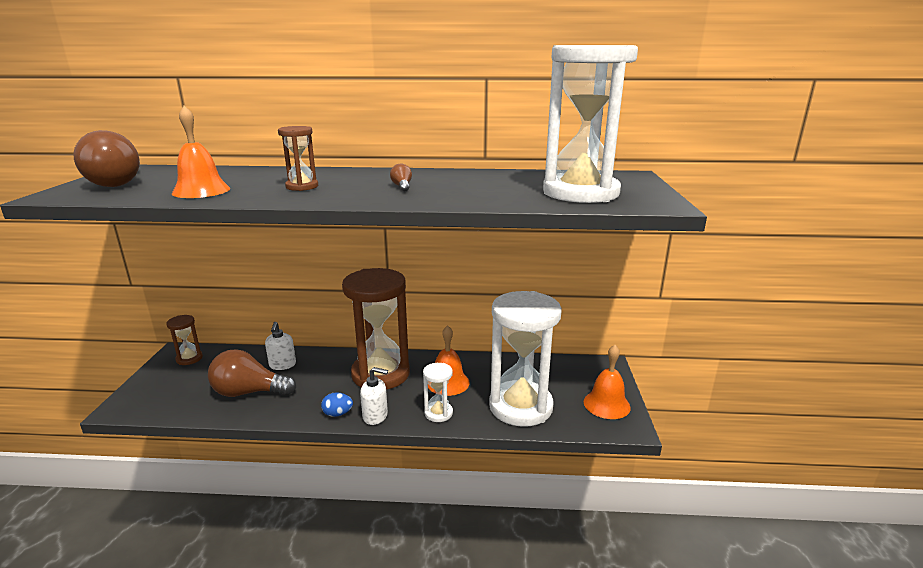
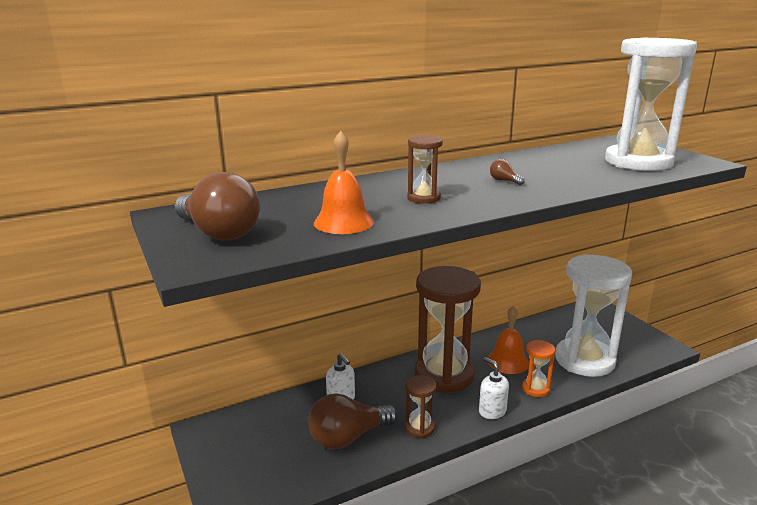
camera: 30 degrees left, 0 degrees up
brown hourglass [166,315,203,365] -> brown hourglass moved to [405,375,436,438]
blue egg [321,392,353,417] -> none
white soap dispenser [360,367,388,425] -> white soap dispenser turned 105 degrees counterclockwise [479,357,509,419]
white hourglass [423,363,453,422] -> orange hourglass [522,340,555,397]
orange bell [584,345,630,419] -> none

